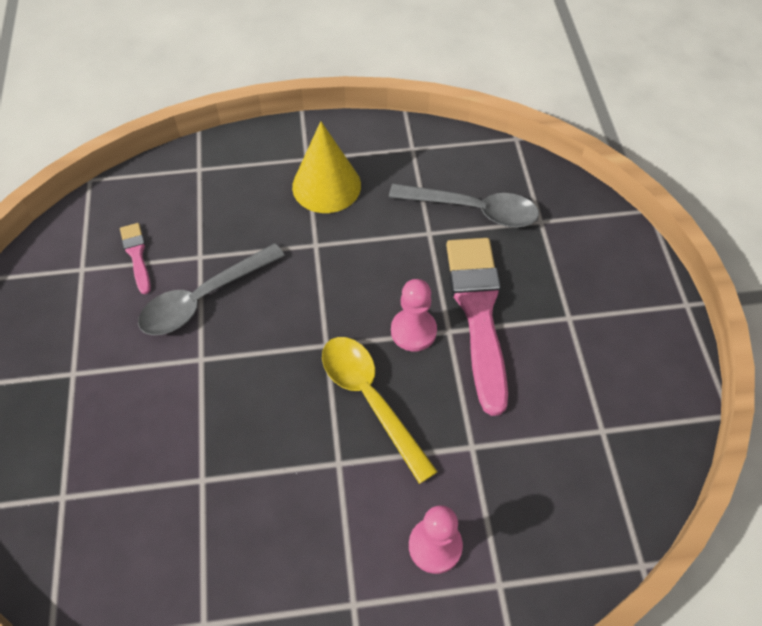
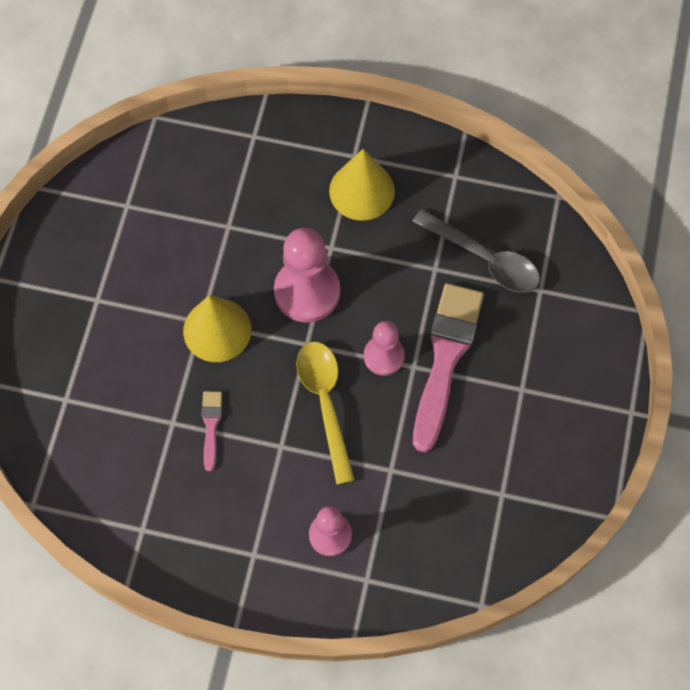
camera: 20 degrees right, 10 degrees up
pink brush [120,223,151,294] -> pink brush moved to [201,391,222,471]
grey spoon [138,243,285,335] -> none
none -> yellow cone [183,295,251,362]
none -> pink pawn [274,228,340,323]

